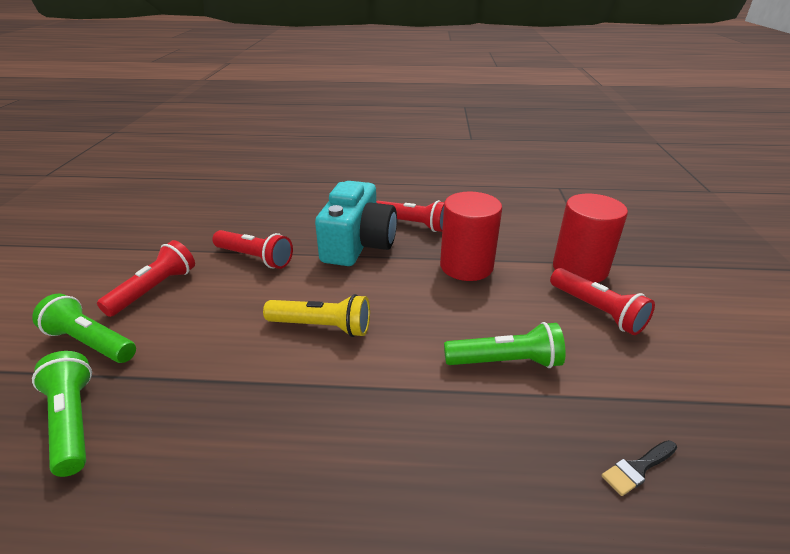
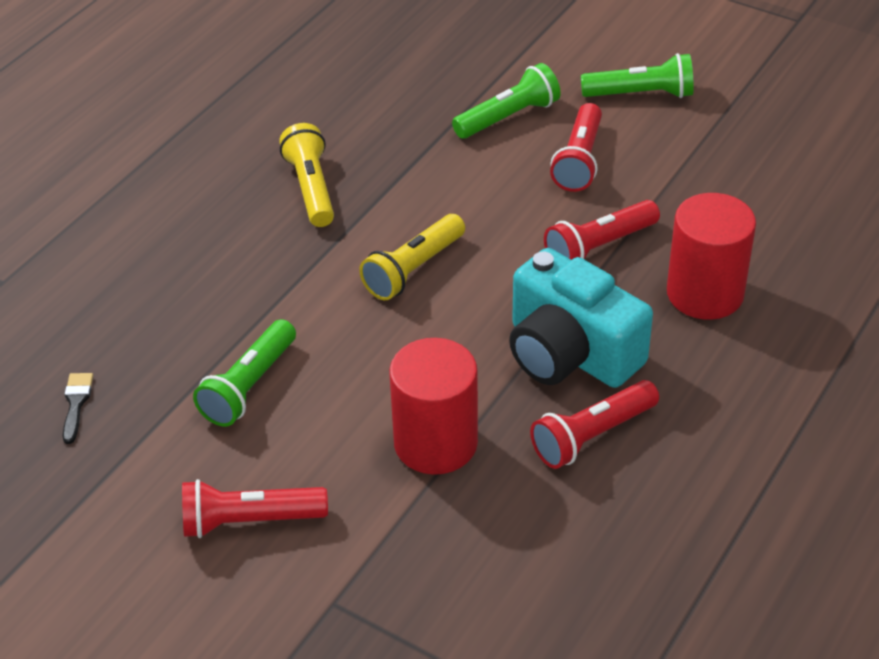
camera: 120 degrees right, 10 degrees up
green flashlight [32,351,92,477] -> green flashlight moved to [581,53,694,98]
red flashlight [97,240,195,317] -> red flashlight turned 45 degrees clockwise [550,103,602,192]
red cylinder [553,194,628,283] -> red cylinder moved to [667,193,756,320]
none -> yellow flashlight [279,123,334,227]

